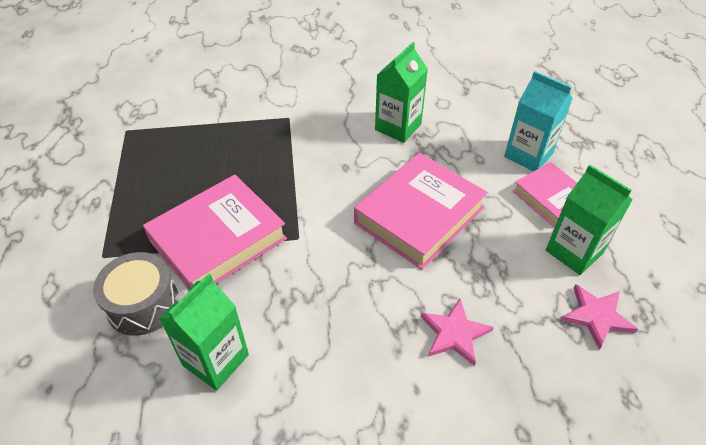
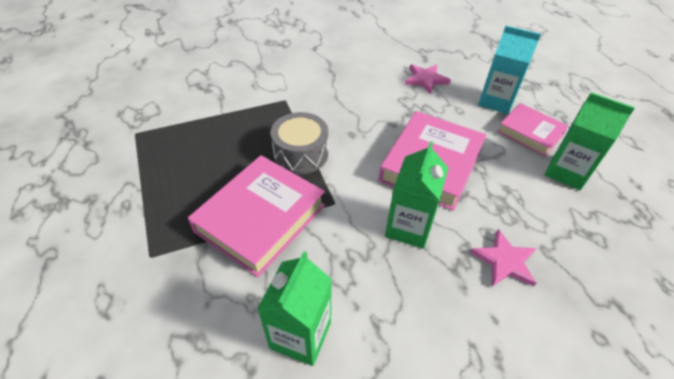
camera: 15 degrees left, 0 degrees up
grey drum [93,252,178,336] -> grey drum moved to [271,112,328,174]
green carton [375,42,428,143] -> green carton moved to [385,141,448,249]
pink star [561,284,638,349] -> pink star moved to [405,64,451,95]

